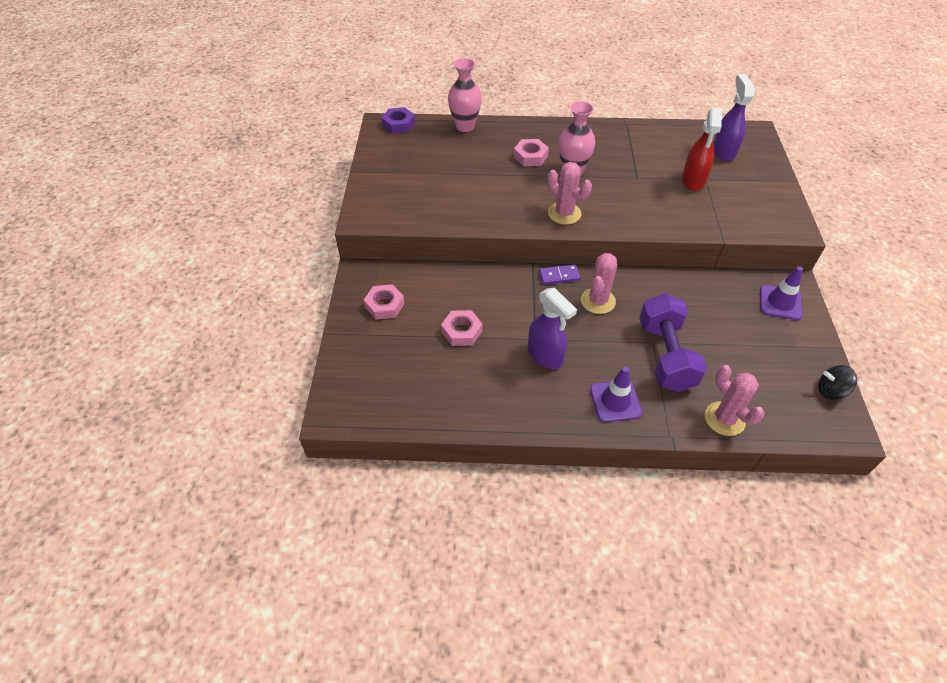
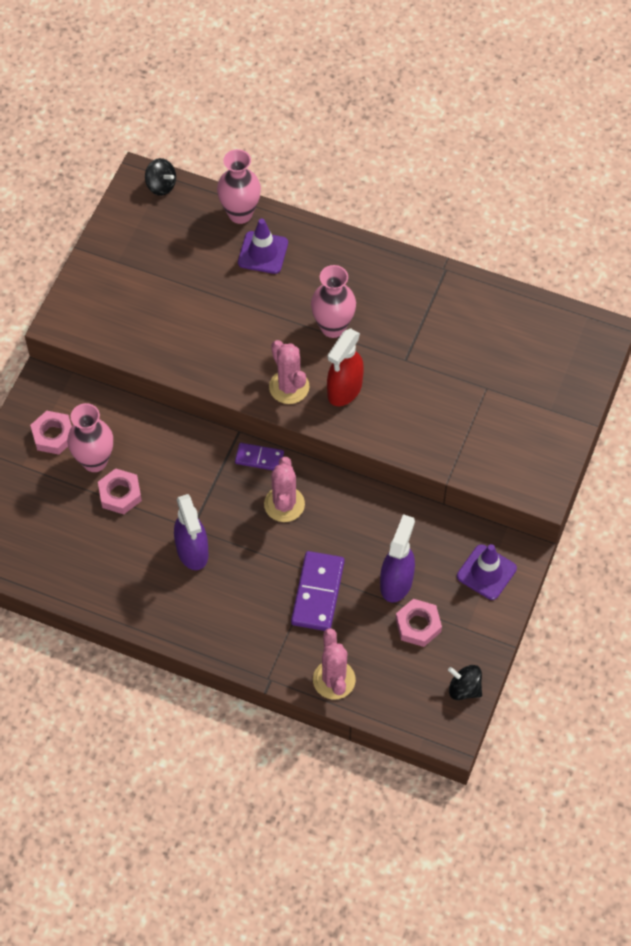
camera: 20 degrees right, 10 degrees up
purple nut [381,107,415,134] -> black spinning top [145,158,176,196]
pink nut [514,139,549,166] -> pink nut moved to [396,599,442,647]
pink cactus [581,253,617,314] -> pink cactus turned 45 degrees counterclockwise [264,457,305,522]
purple traffic cone [590,367,642,422] -> purple traffic cone moved to [238,219,288,274]
purple dumbbell [639,293,707,392] -> purple domino [291,551,345,631]
red spray bottle [682,107,722,191] -> red spray bottle moved to [327,328,364,406]
purple spray bottle [713,74,755,161] -> purple spray bottle moved to [380,514,415,603]
none -> pink vase [67,403,113,472]

